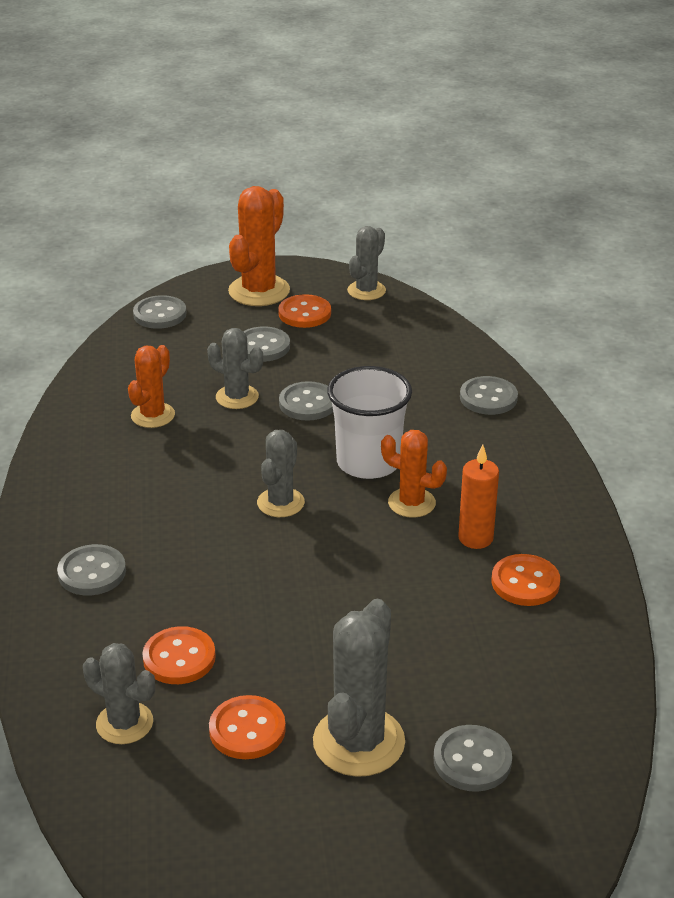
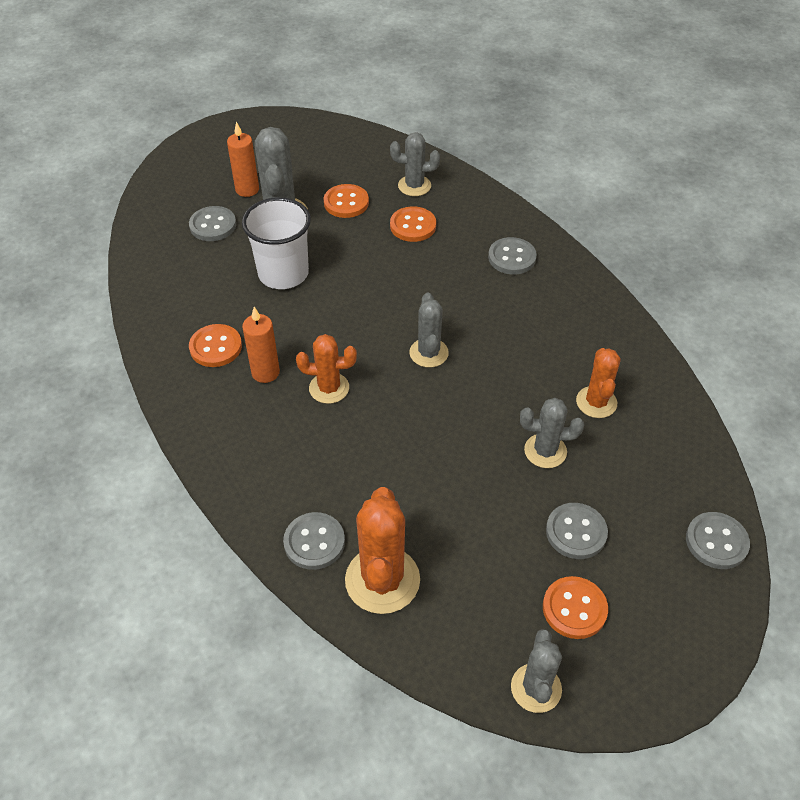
camera: 155 degrees right, 15 degrees up
orange cactus [228,186,290,306] -> orange cactus moved to [345,487,420,614]
grey button [279,381,333,421] -> none
white cup [327,366,412,479] -> white cup moved to [242,197,311,289]
none -> orange candle [227,122,259,197]

